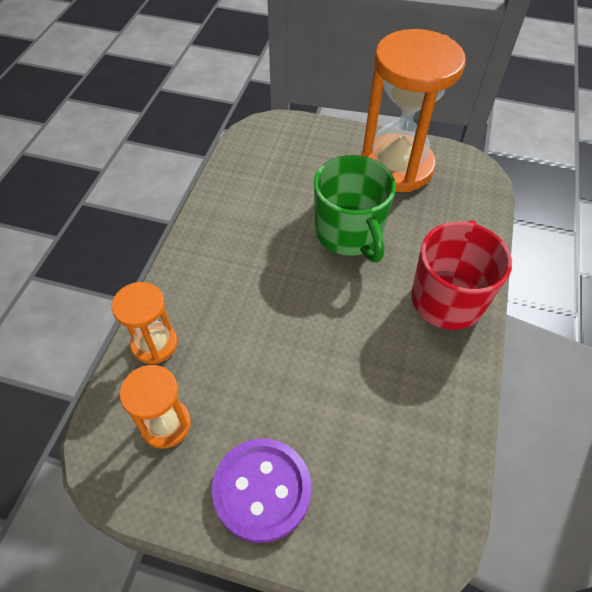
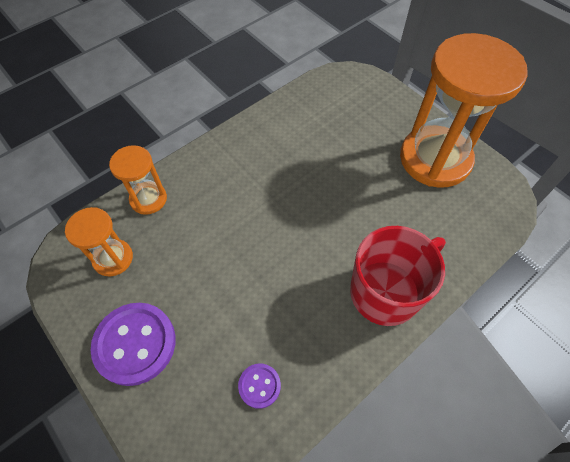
camera: 35 degrees right, 5 degrees up
green mug [314,155,396,262] -> none
none -> purple button [238,364,281,409]

